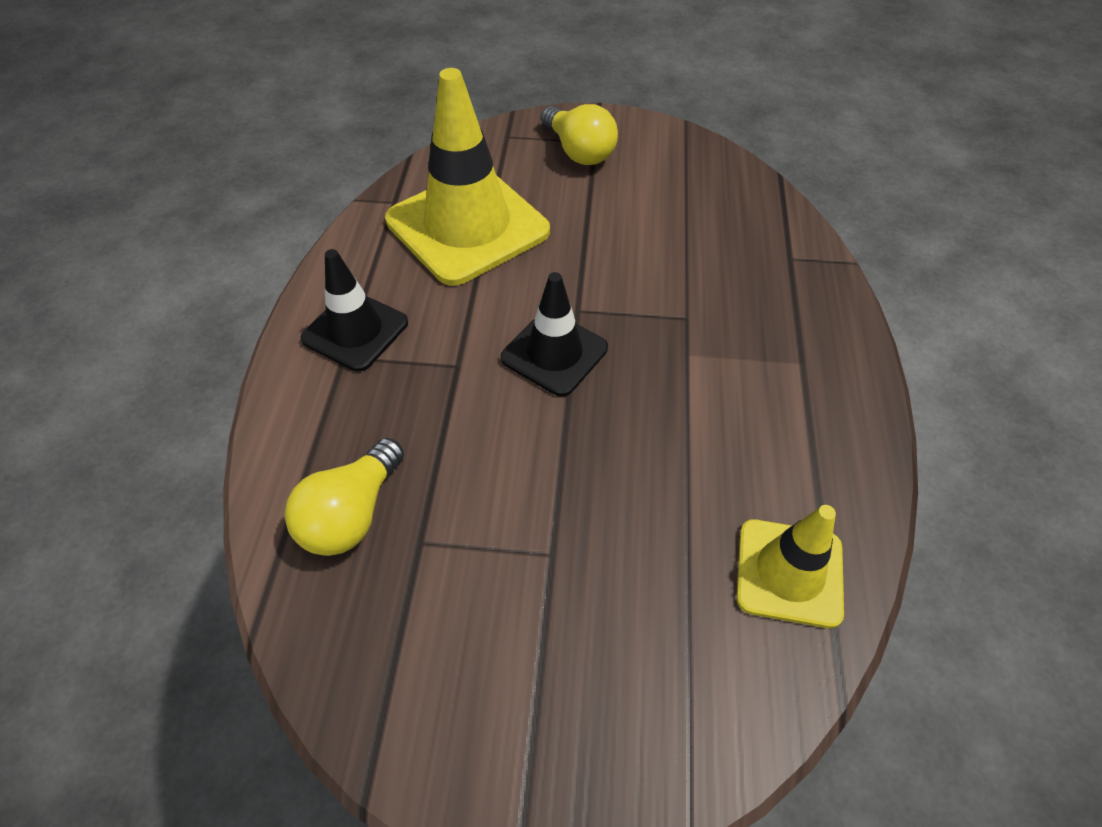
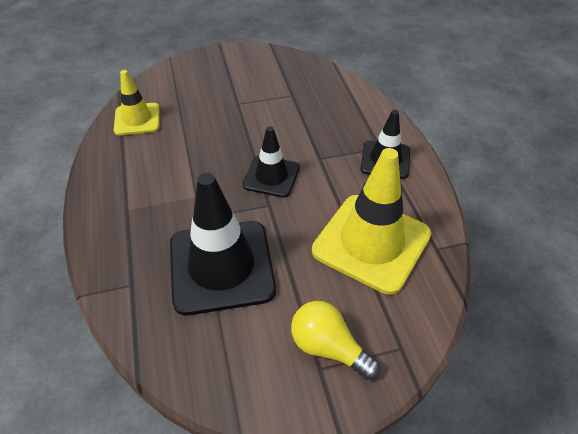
camera: 160 degrees right, 5 degrees down
yellow light bulb [285,438,404,556] -> none
none -> black traffic cone [170,173,276,315]

